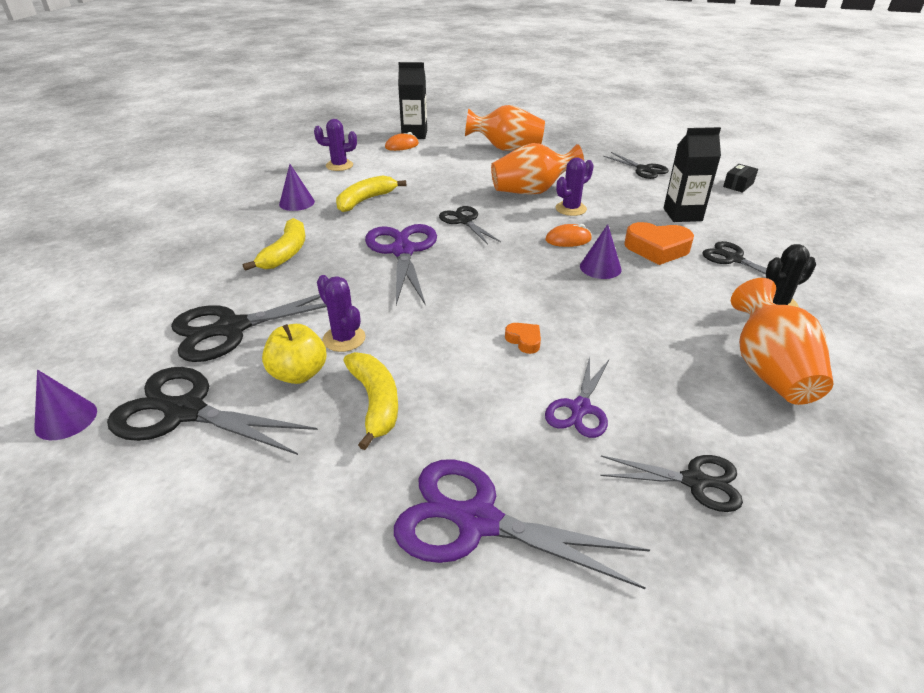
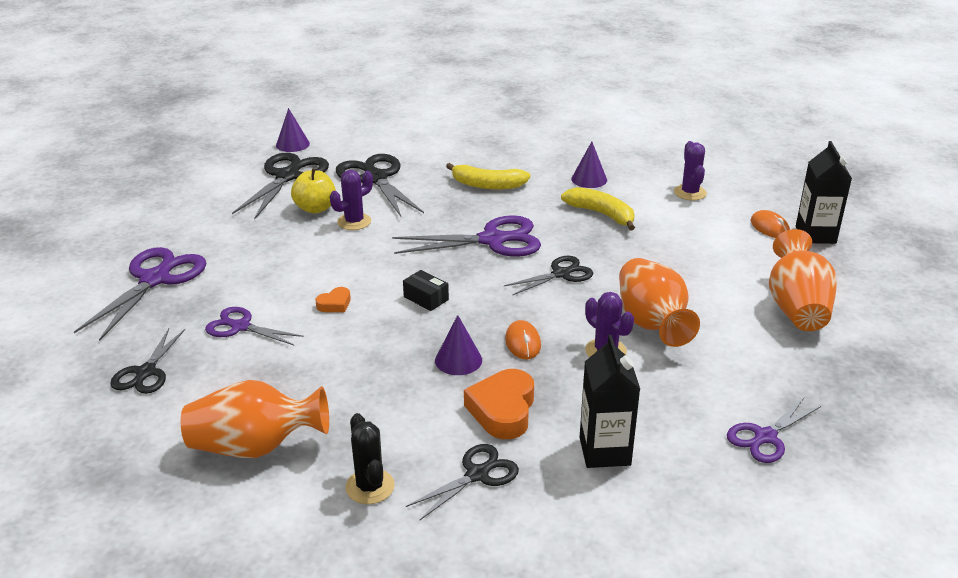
camera: 90 degrees right, 5 degrees down
yellow banana [343,352,398,450] -> none
black scissors [603,152,669,179] -> purple scissors [727,398,821,463]
black box [723,164,758,193] -> black box moved to [403,270,449,311]

